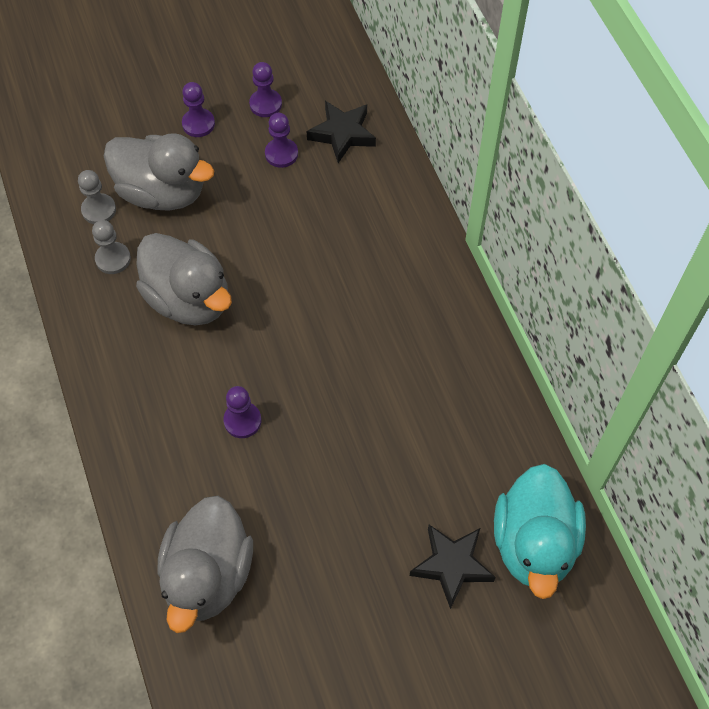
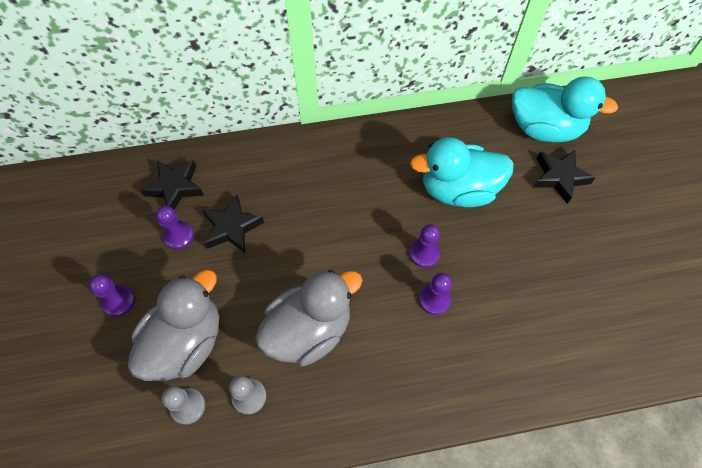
camera: 80 degrees left, 0 degrees up
grey duck [157,496,253,633] -> none
purple pawn [249,62,282,117] -> purple pawn moved to [410,224,440,268]
none -> black star [202,195,264,253]
none -> turquoise duck [410,137,514,207]

